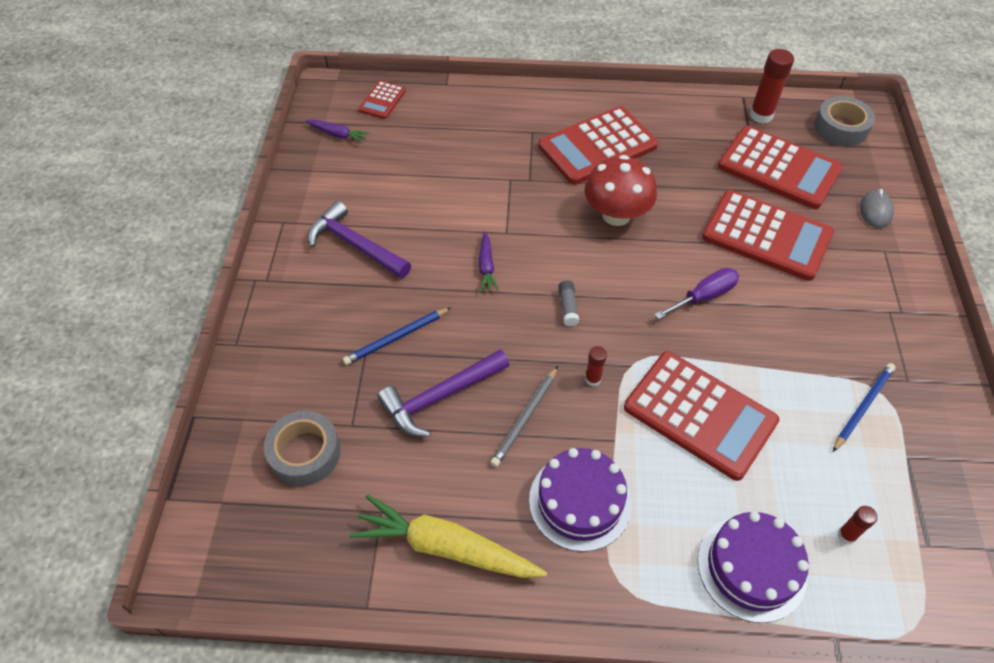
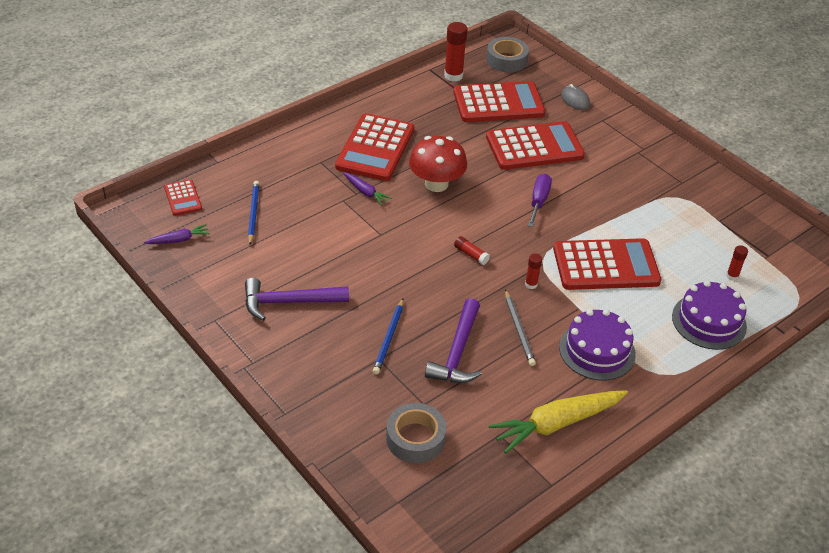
camera: 45 degrees left, 10 degrees down
purple carrot [479,231,499,292] -> purple carrot moved to [343,172,391,205]
grey glue stick [558,281,579,326] -> red glue stick [454,236,490,265]
blue pencil [833,363,895,452] -> blue pencil moved to [248,181,259,245]

